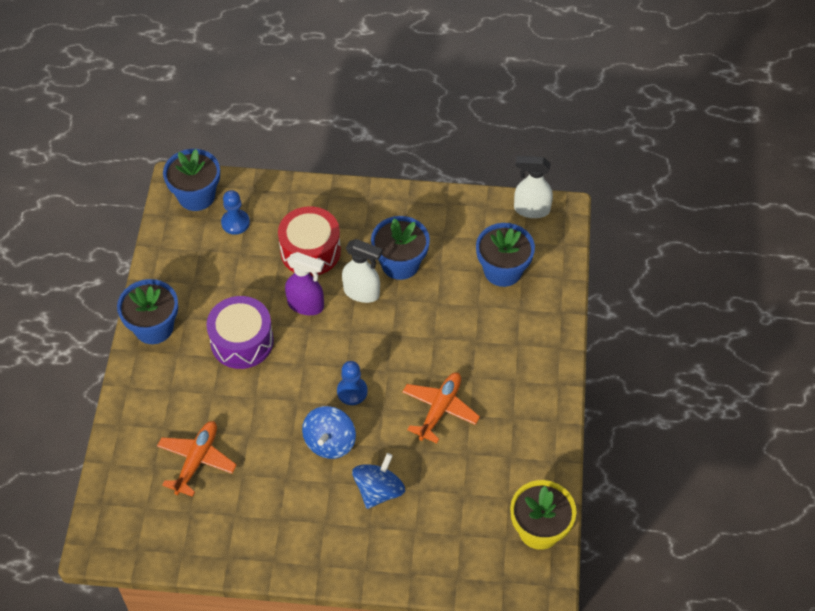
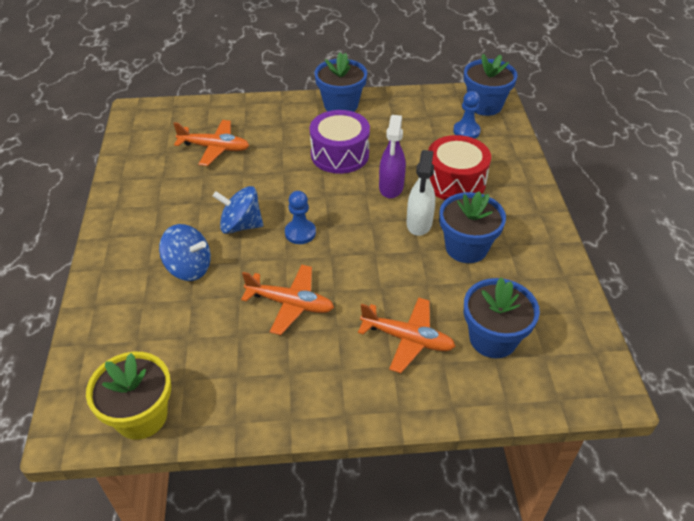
camera: 80 degrees right, 10 degrees down
white spray bottle [514,156,553,218] -> none
none -> orange plane [358,297,456,373]

